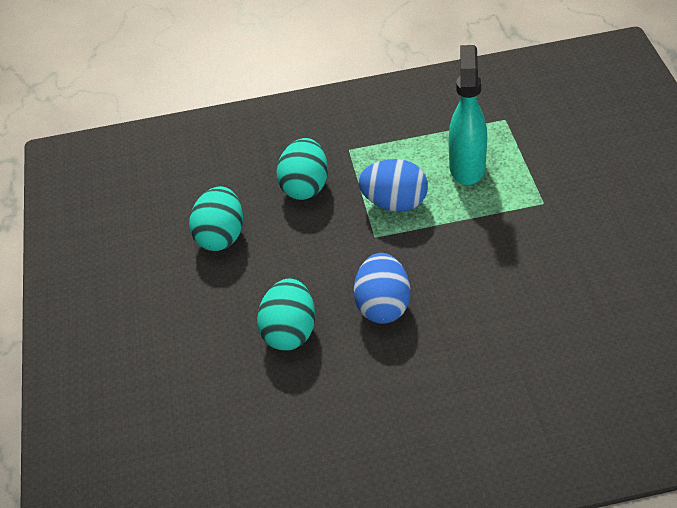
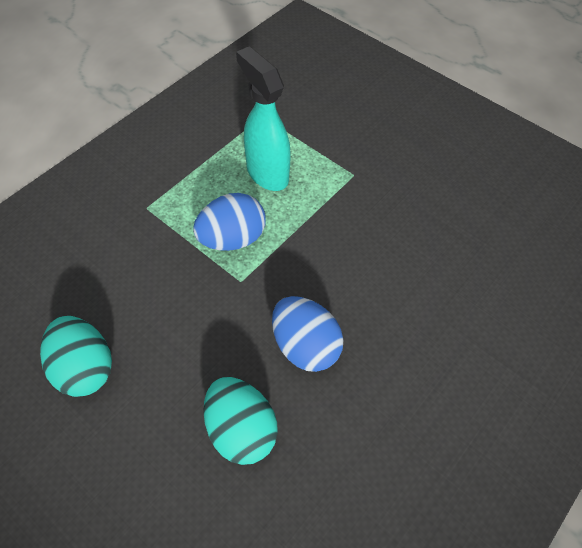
camera: 45 degrees left, 10 degrees up
turquoise egg [276,138,328,200] -> none

